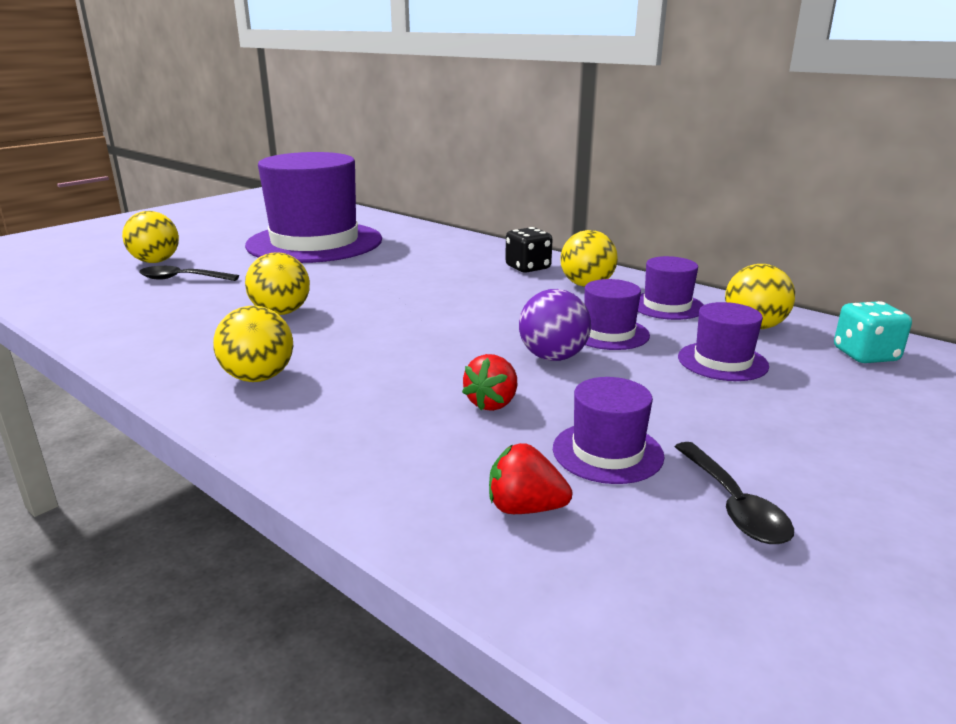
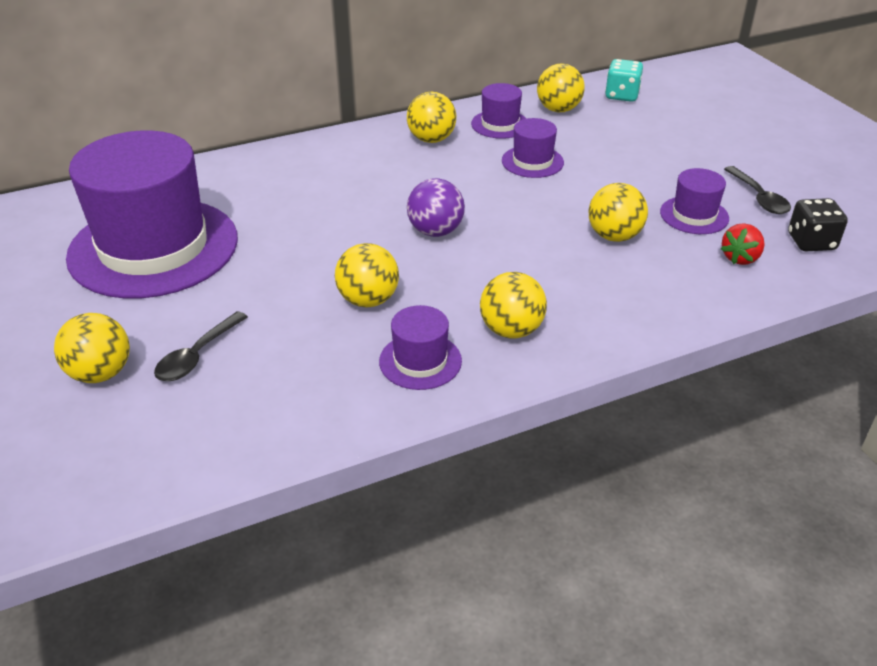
camera: 65 degrees left, 15 degrees up
red strawberry [462,354,517,411] -> yellow ball [588,183,648,242]
black dice [505,227,553,273] -> black dice moved to [788,198,848,251]
purple ball [519,289,591,361] -> purple ball moved to [407,178,465,237]
black spoon [674,442,794,544] -> black spoon turned 60 degrees clockwise [724,166,791,214]
purple hat [678,302,769,381] -> purple hat moved to [379,305,462,390]

